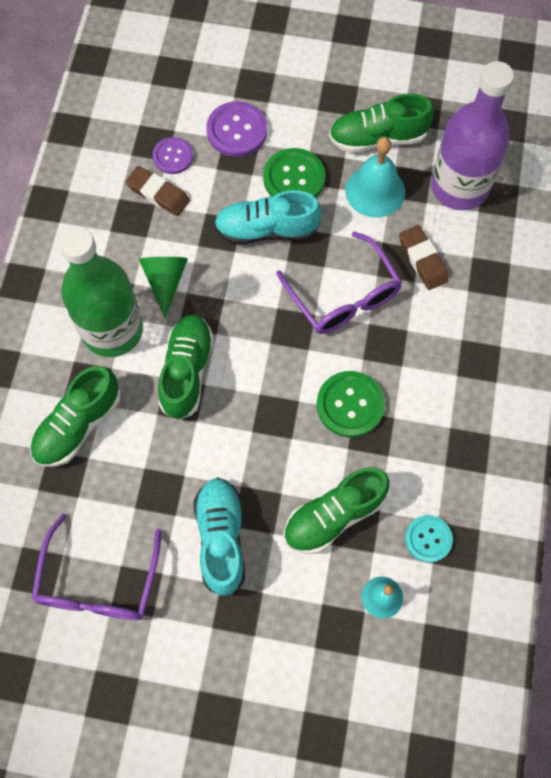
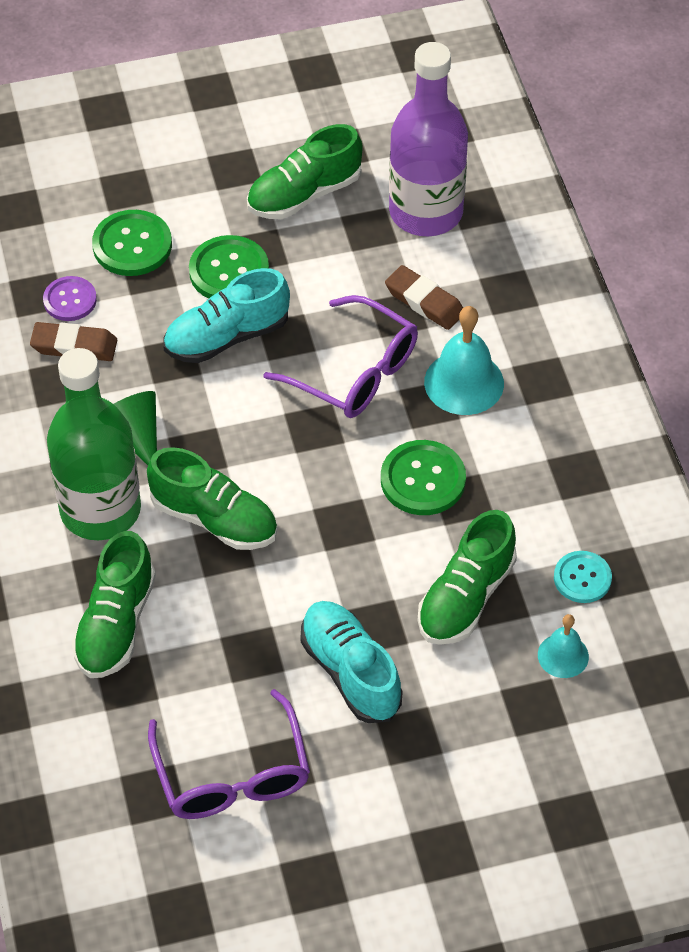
camera: 25 degrees left, 15 degrees down
green shoe [158,314,214,421] -> green shoe turned 135 degrees clockwise [147,447,277,550]
purple button [206,101,267,157] -> green button [92,210,172,276]
turquoise bell [345,137,405,218] -> turquoise bell moved to [424,306,504,415]

